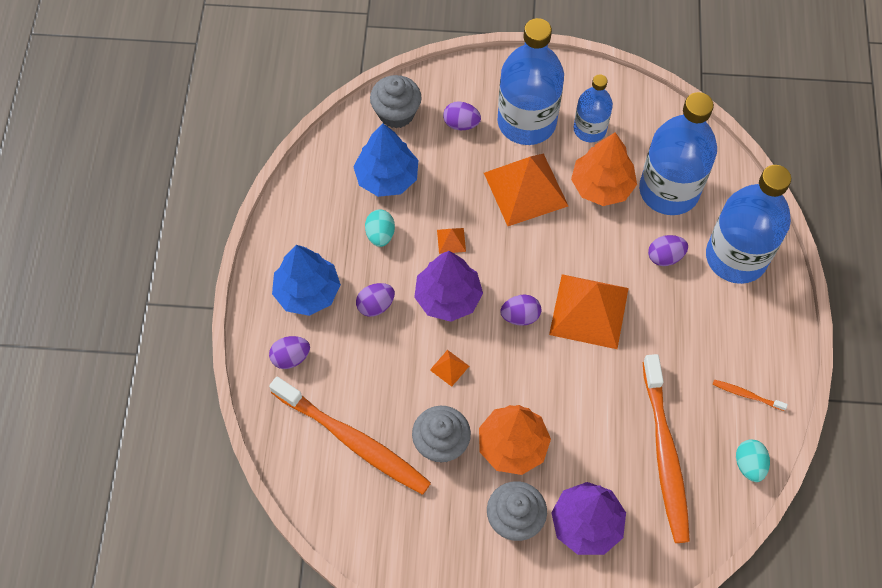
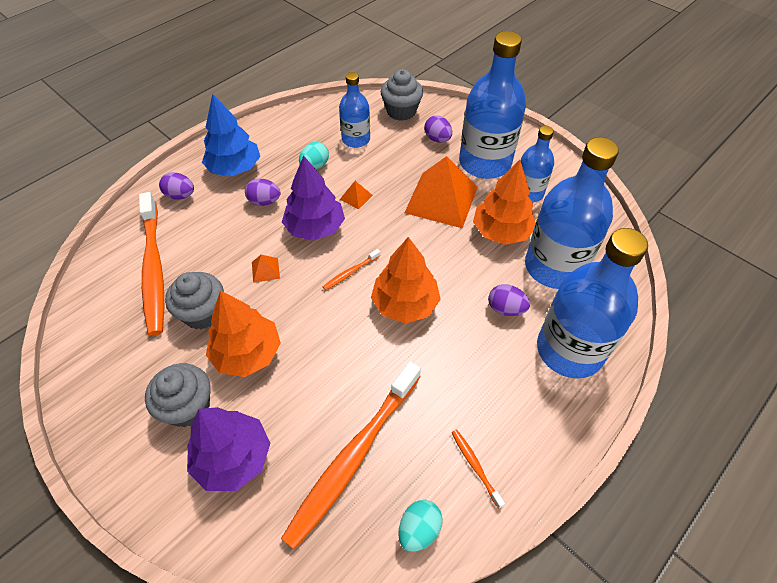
camera: 40 degrees right, 10 degrees down
blue tree [353,123,418,197] -> blue bottle [339,72,370,148]
purple egg [500,294,541,326] -> orange toothbrush [323,249,380,290]
orange pyramid [549,274,629,349] -> orange tree [371,237,441,324]

